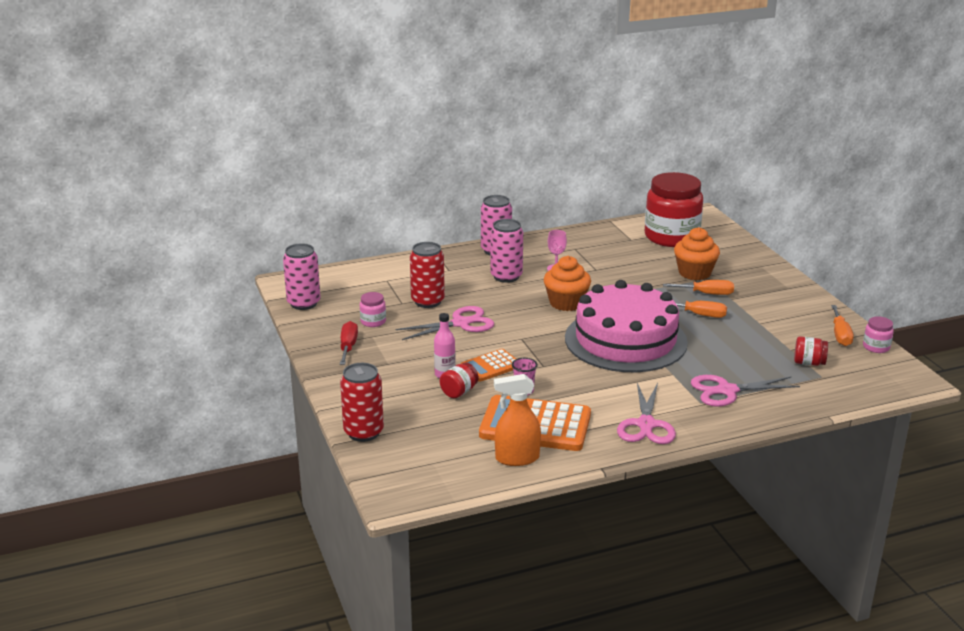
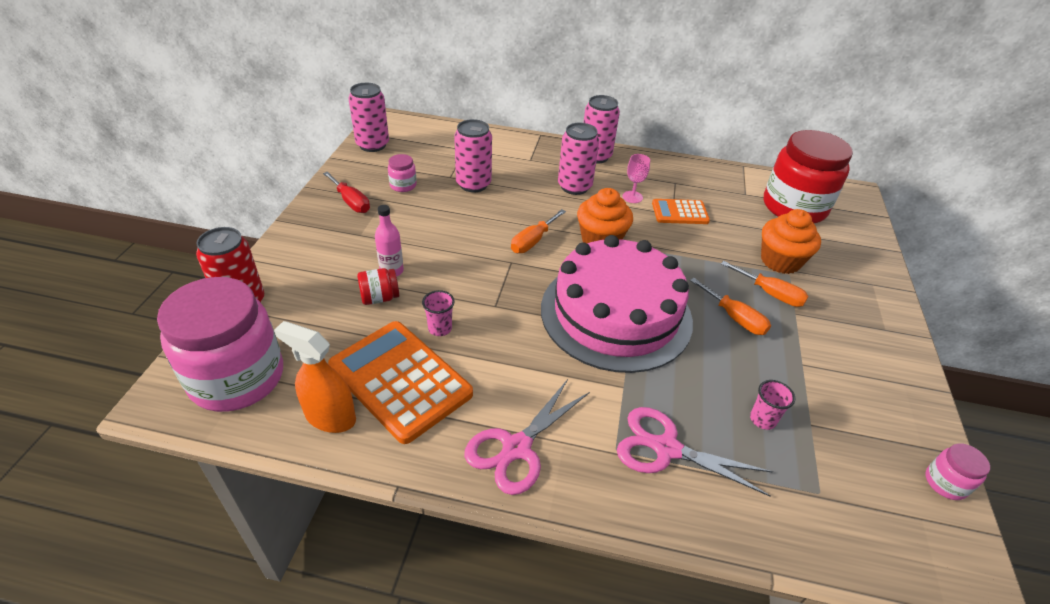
camera: 30 degrees right, 15 degrees up
red screwdriver [340,321,358,365] -> red screwdriver turned 105 degrees clockwise [323,172,370,213]
pink scissors [396,306,494,340] -> none
red can [410,242,445,308] -> pink can [454,119,492,192]
orange calculator [461,349,516,382] -> orange calculator moved to [652,199,710,224]
red jar [794,336,828,366] -> none
orange screwdriver [831,305,854,346] -> orange screwdriver moved to [511,209,566,253]
none -> pink jar [157,277,283,412]
none -> pink cup [750,380,795,430]

